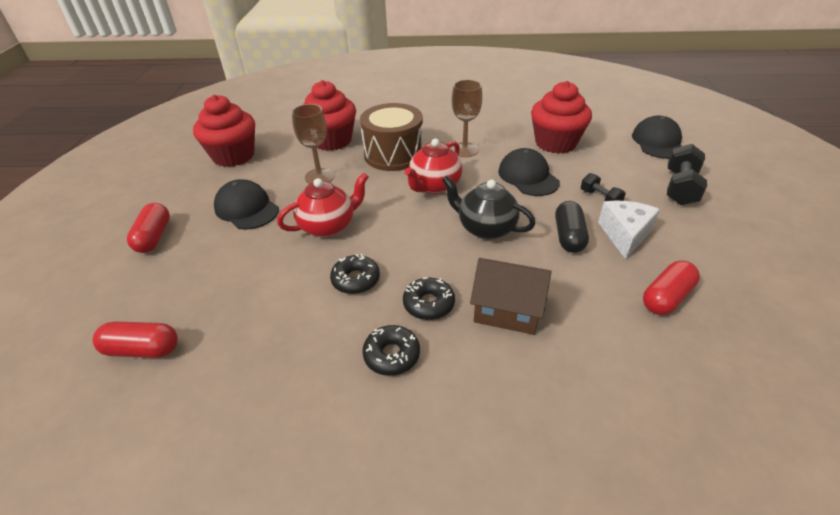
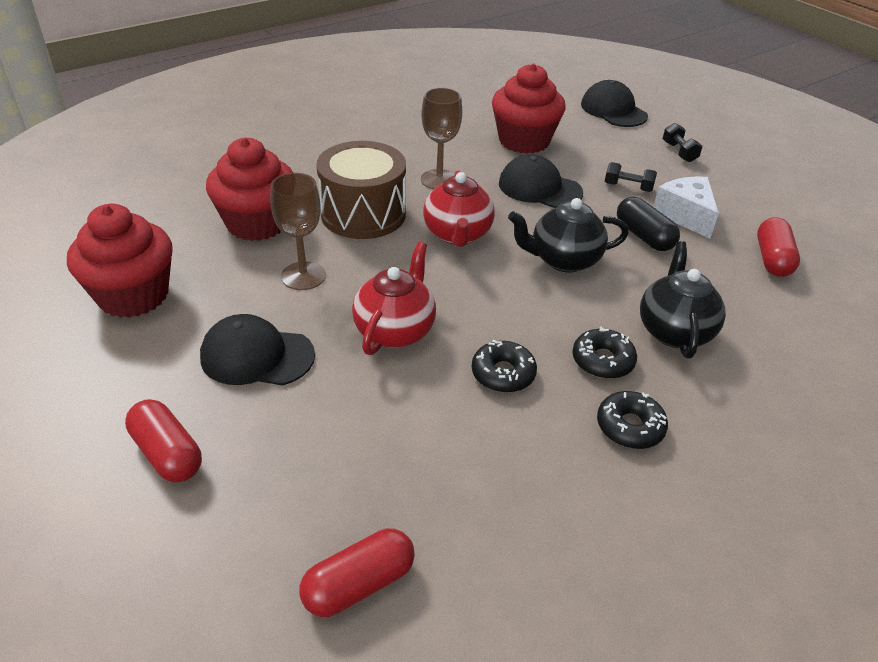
camera: 40 degrees left, 0 degrees up
brown house [470,258,552,335] -> black teapot [640,241,726,358]
black dumbbell [667,144,707,205] -> black dumbbell [663,123,702,162], size x0.60

